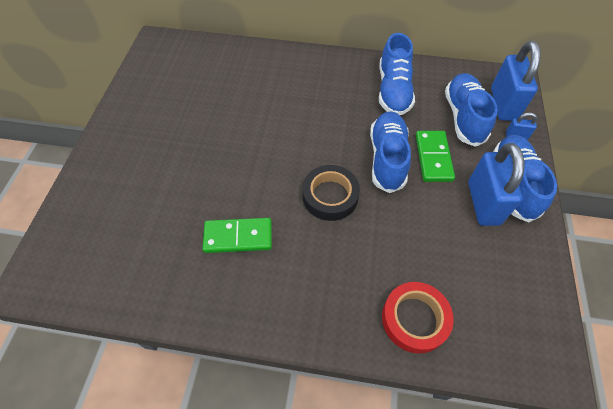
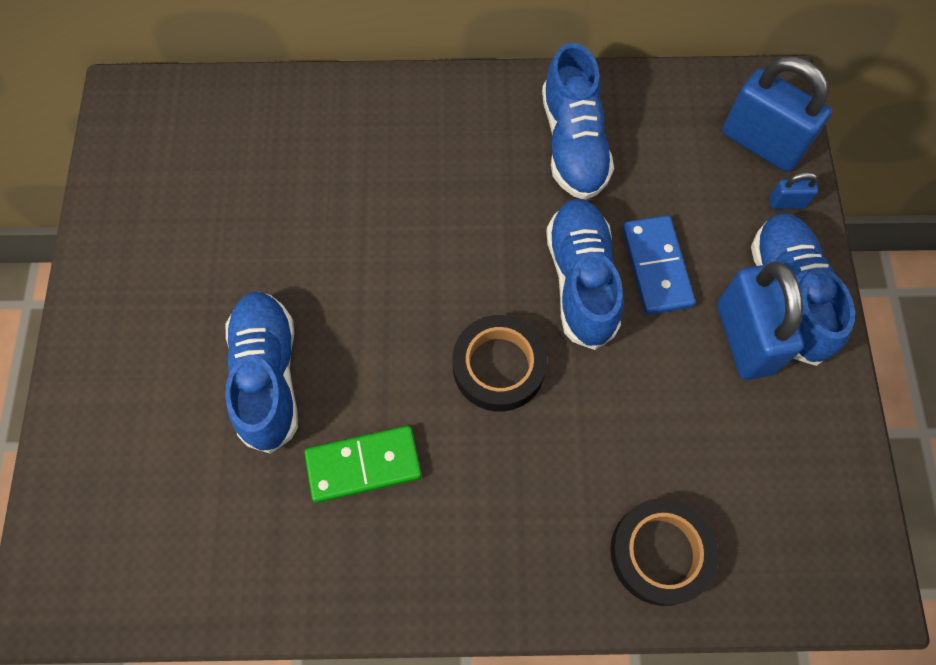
camera: 10 degrees left, 10 degrees up
red tape [382,282,454,354] -> black tape [610,498,719,606]
green domino [416,131,455,182] -> blue domino [622,215,696,315]
blue shoe [445,73,498,147] -> blue shoe moved to [225,292,298,454]
blue padlock [491,41,541,121] -> blue padlock turned 45 degrees counterclockwise [722,56,832,172]

